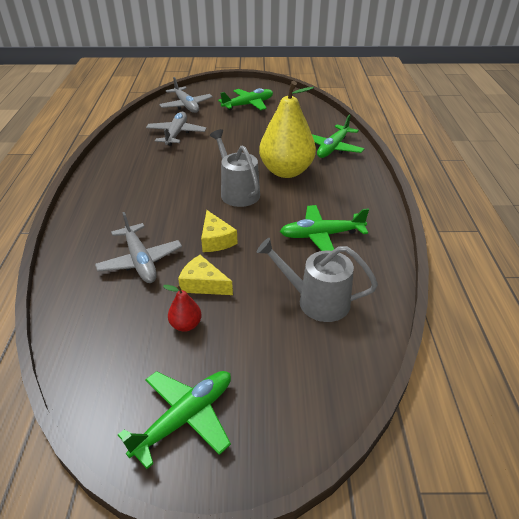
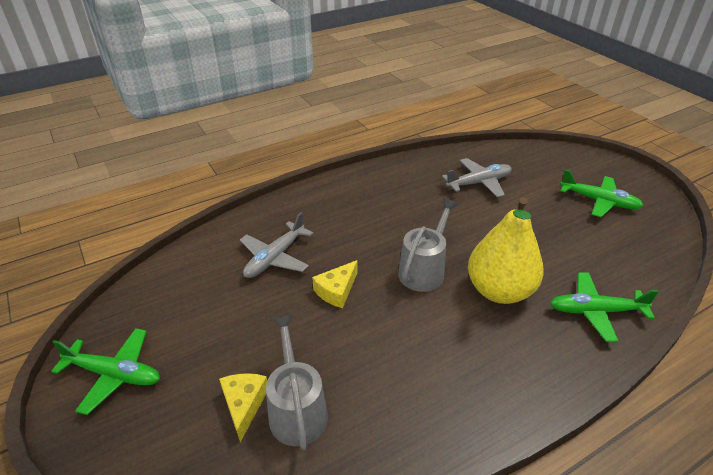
camera: 60 degrees right, 0 degrees up
grey plane [159,77,213,113] -> none
red pear [163,285,202,332] -> none
yellow cheese [178,255,233,295] -> yellow cheese moved to [219,373,267,442]
green plane [280,205,369,251] -> none

